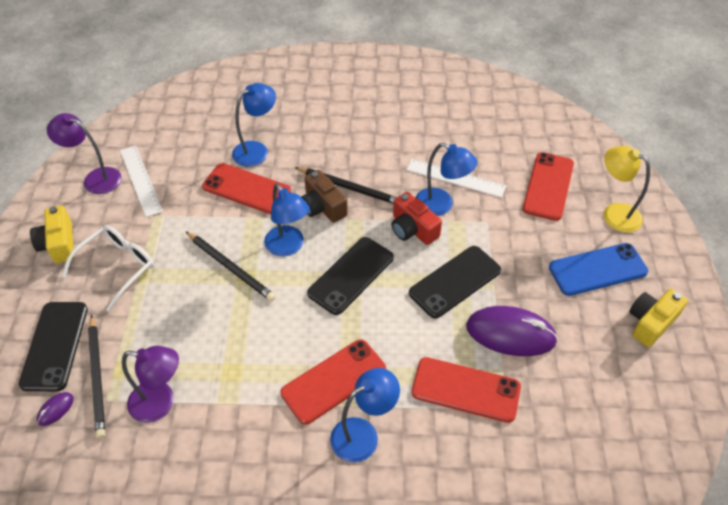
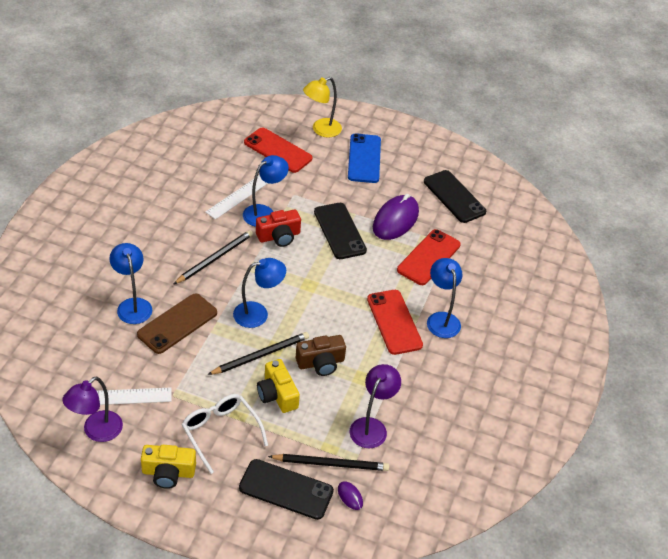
camera: 75 degrees left, 5 degrees down
red phone [202,163,291,214] -> brown phone [137,293,217,354]
brown camera [301,170,348,223] -> brown camera moved to [296,335,346,376]
black phone [307,237,394,315] -> black phone moved to [424,170,486,223]
yellow camera [629,289,688,347] -> yellow camera moved to [257,359,300,413]

